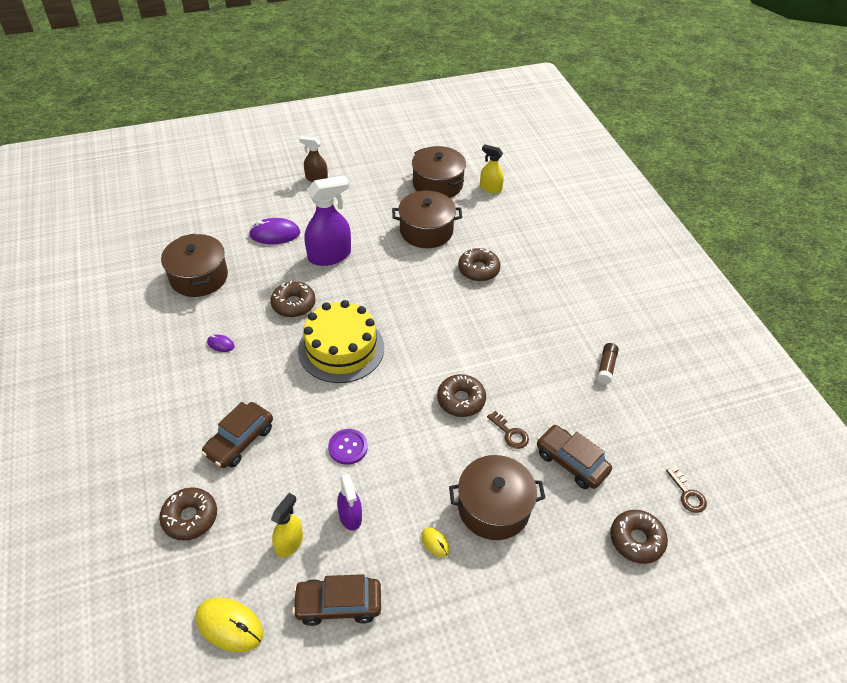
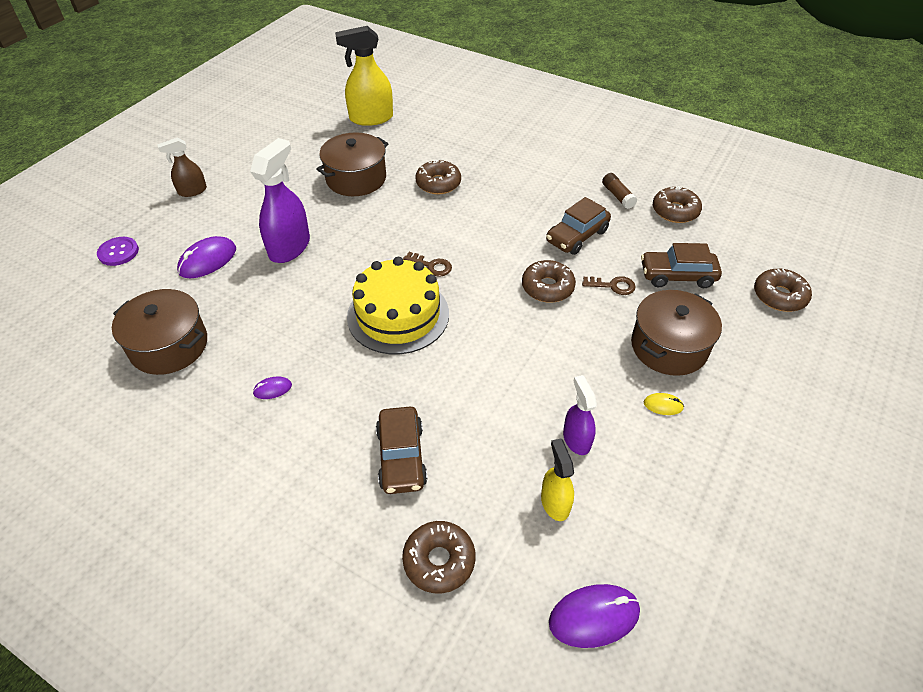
camera: 40 degrees left, 0 degrees up
yellow mouse [195,597,263,652] -> purple mouse [549,584,640,648]
brown donut [271,281,316,317] -> brown donut moved to [653,186,702,223]
brown car [292,574,381,626] -> brown car moved to [546,197,611,255]
purple button [328,429,368,465] -> purple button moved to [97,237,139,266]
purple spray bottle [337,474,362,531] -> purple spray bottle turned 135 degrees counterclockwise [563,375,597,455]
brown pot [412,146,466,198] -> none
yellow spray bottle [480,144,504,193] -> yellow spray bottle [335,26,393,126], size x1.73
brown key [666,466,707,513] -> brown key moved to [403,252,452,276]

